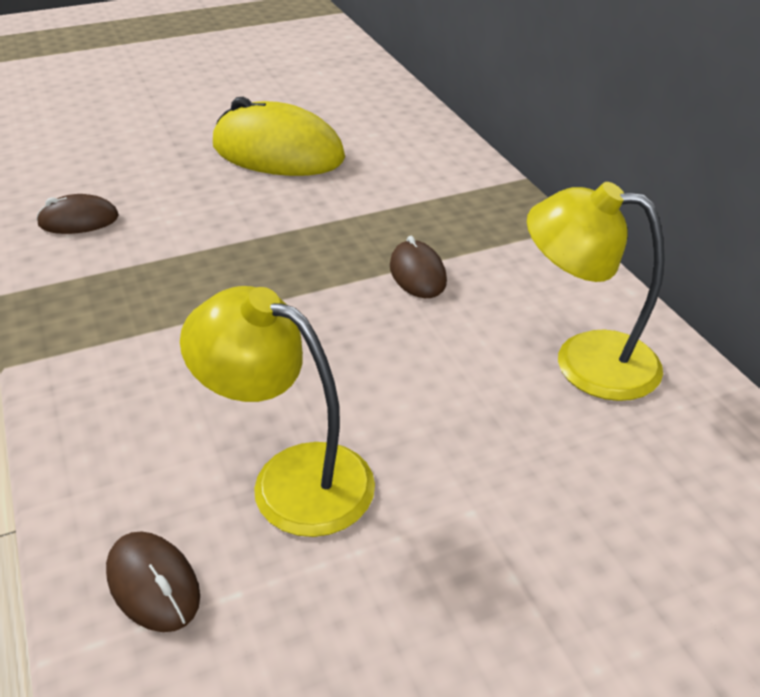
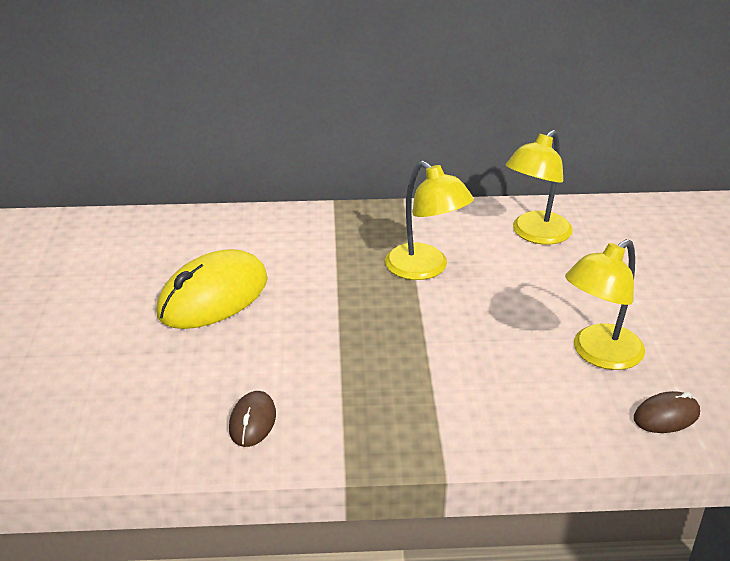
camera: 70 degrees left, 5 degrees down
brown mouse [390,236,447,298] -> yellow lamp [385,161,474,280]

